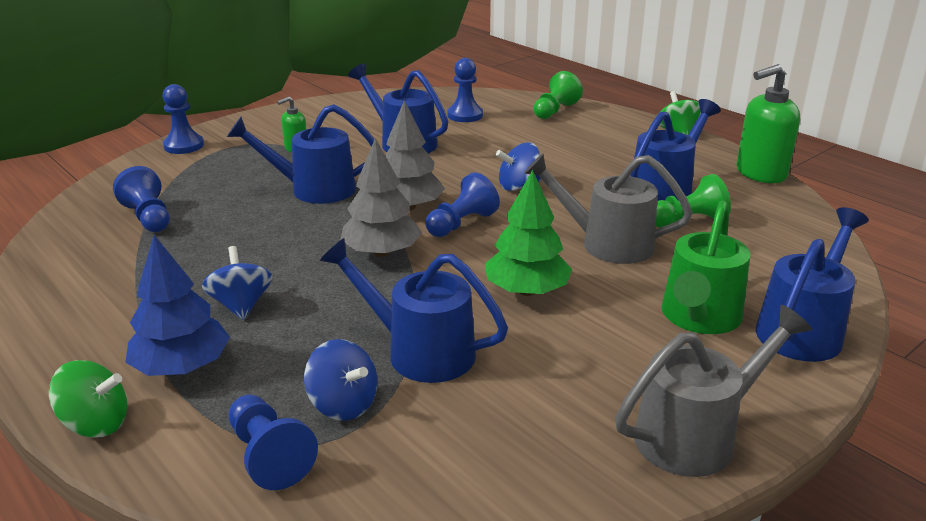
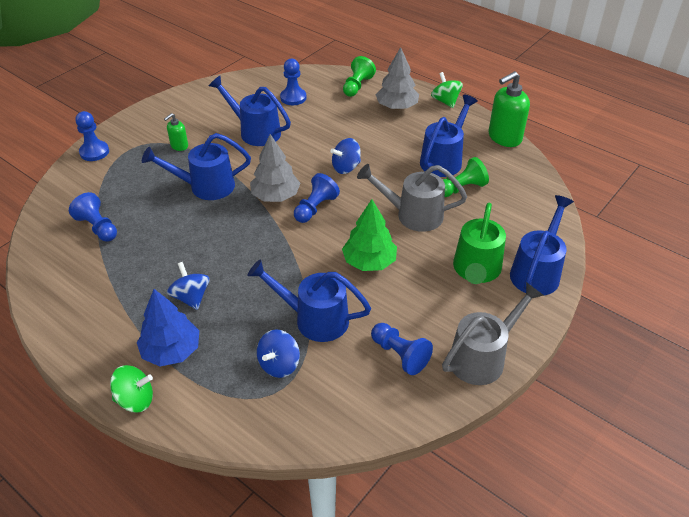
camera: 10 degrees left, 15 degrees up
blue pawn [229,395,318,490] -> blue pawn moved to [371,323,433,375]
blue spinning top [304,339,377,421] -> blue spinning top turned 90 degrees clockwise [257,330,300,378]
grey tree [340,138,422,257] -> grey tree moved to [376,47,419,110]

